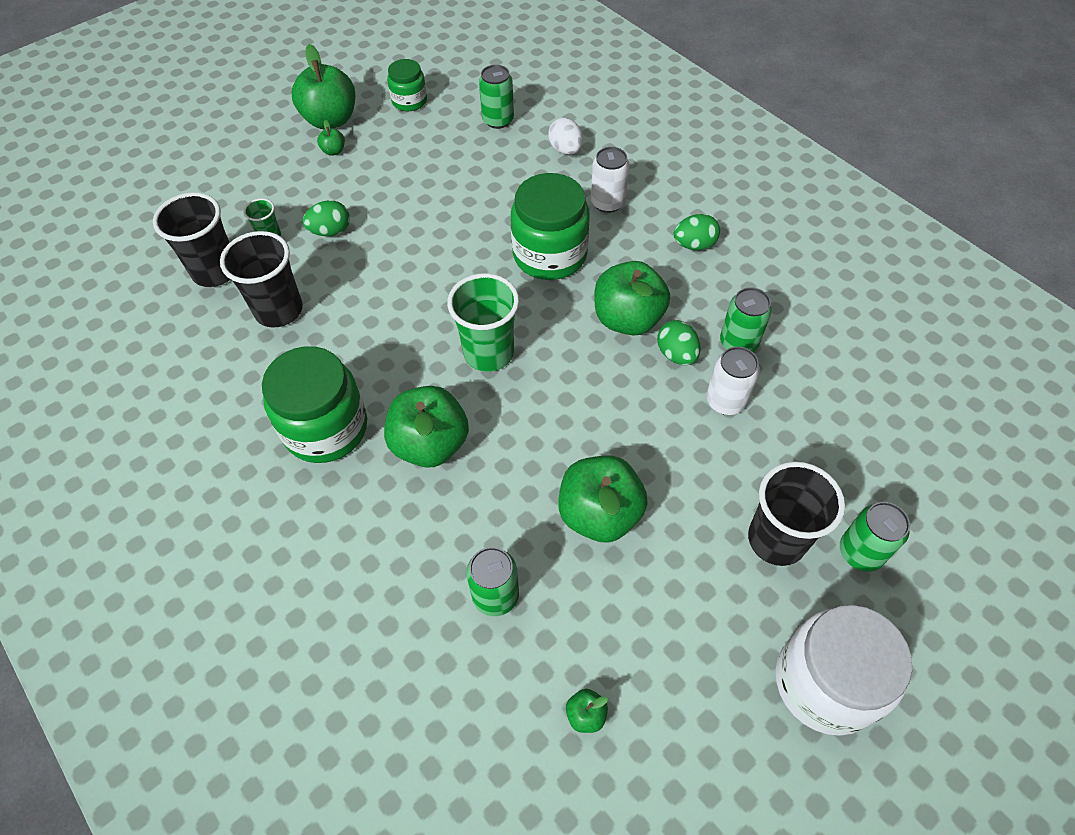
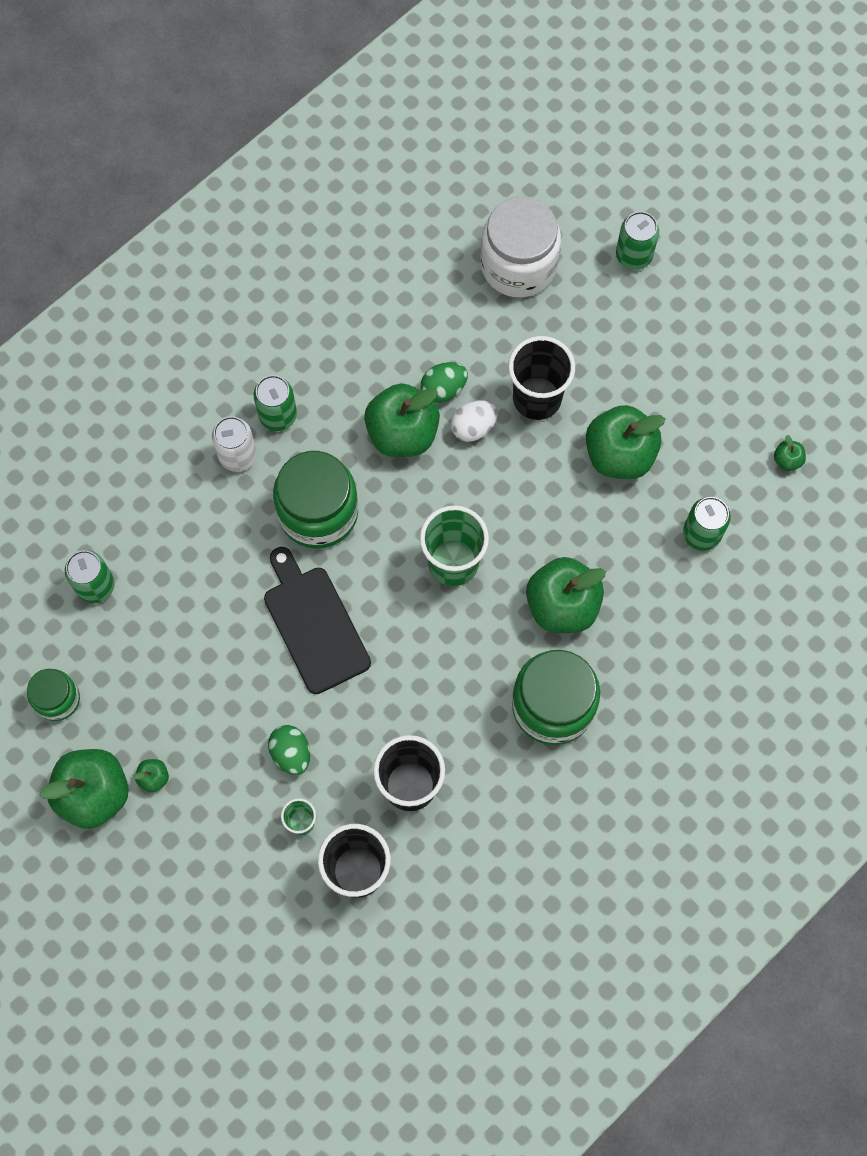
camera: 95 degrees left, 15 degrees up
white egg [548,118,583,155] -> white egg moved to [451,400,498,442]
green egg [673,214,720,250] -> none
white can [706,346,760,415] -> none
green can [720,287,772,352] -> green can moved to [253,375,297,431]
black cup [748,462,845,566] -> black cup moved to [508,336,575,420]
white jar [776,605,912,736] -> white jar moved to [480,196,561,297]
none -> black cutting board [264,547,371,694]

